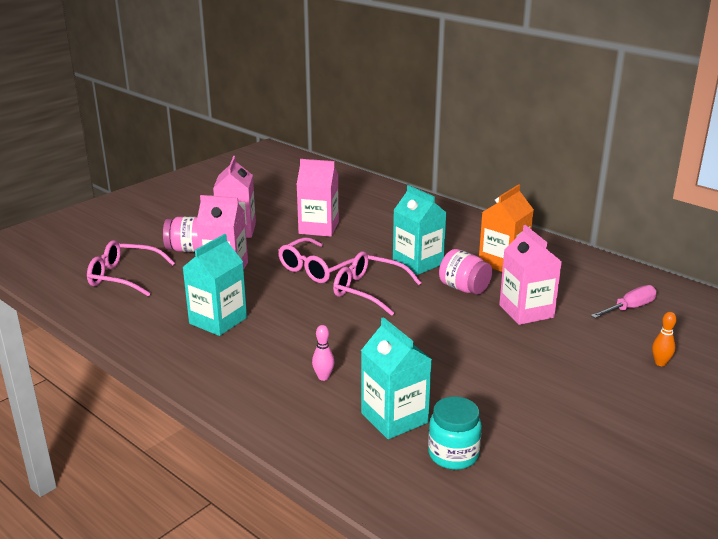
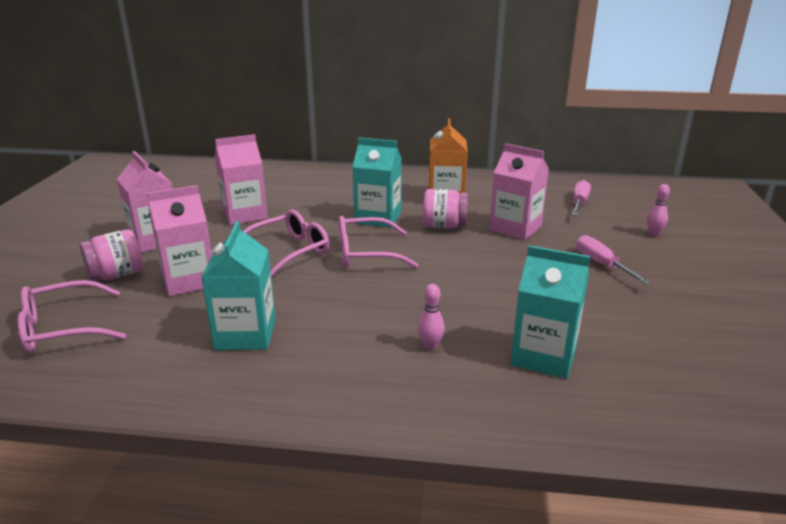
camera: 35 degrees left, 0 degrees up
pink glasses [278,237,354,283] -> pink glasses turned 135 degrees counterclockwise [243,210,329,277]
turquoise jar [428,396,482,470] -> none
orange bowling pin [652,312,677,366] -> pink bowling pin [647,184,670,236]
none -> pink screwdriver [576,235,651,285]

